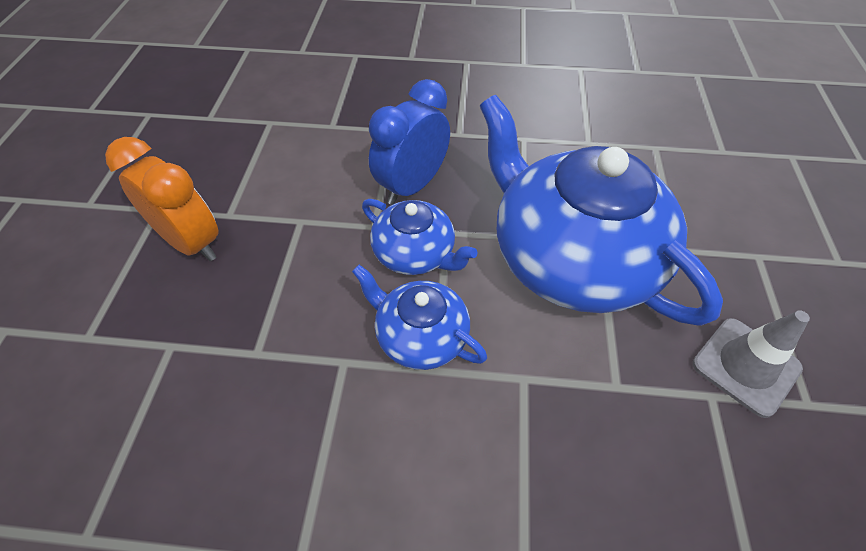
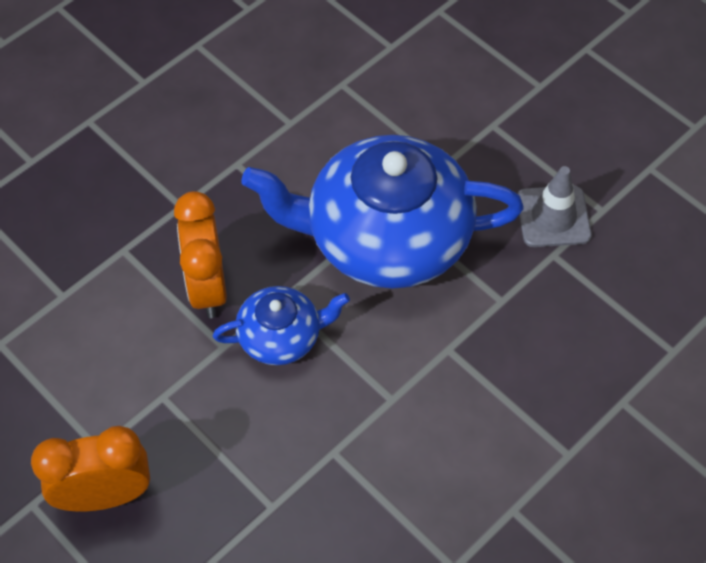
camera: 50 degrees left, 5 degrees up
blue teapot [352,265,487,370] -> none
blue clock [369,79,450,205] -> orange clock [174,191,227,318]

